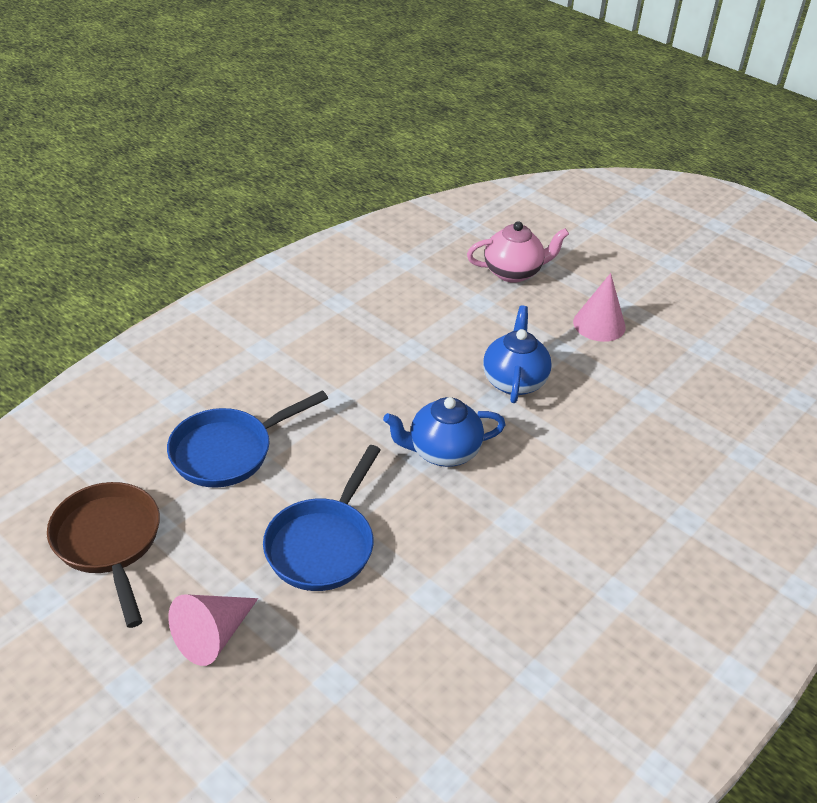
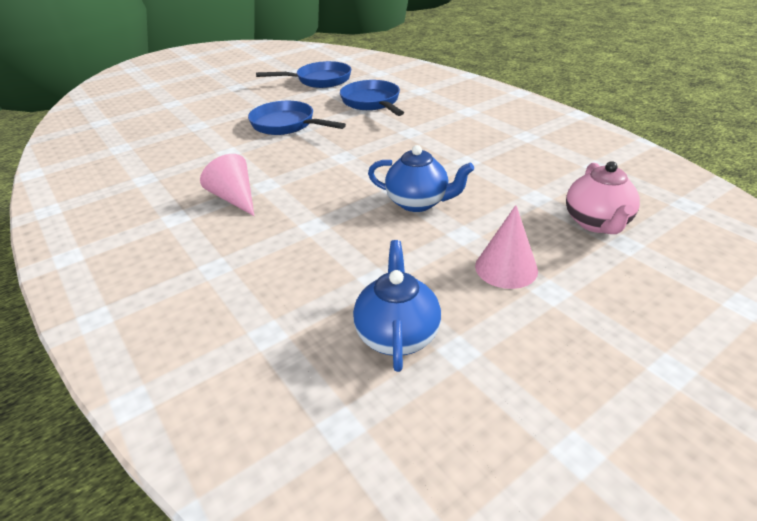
camera: 105 degrees right, 5 degrees down
brown pan [47,482,160,628] -> blue pan [256,61,351,88]
pink cone [168,594,258,666] -> pink cone moved to [200,154,254,216]
blue teapot [383,397,506,467] -> blue teapot moved to [353,240,441,372]

